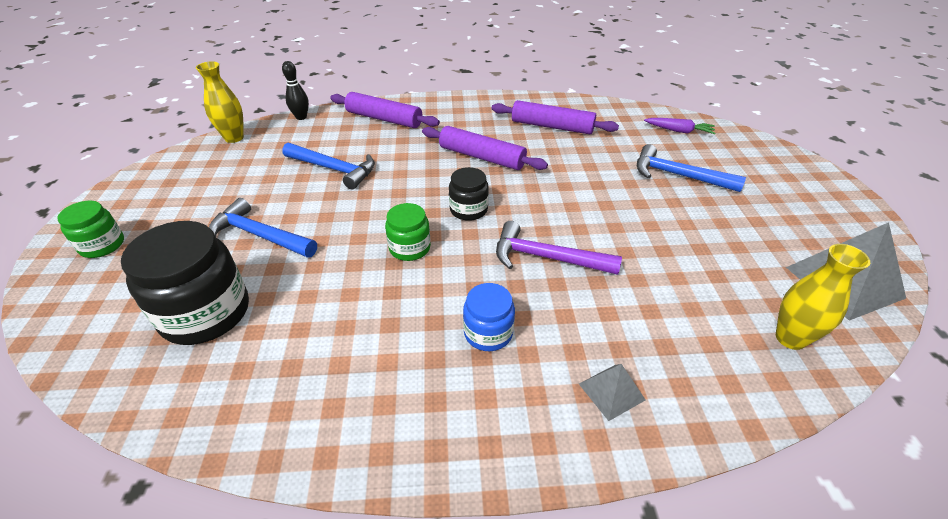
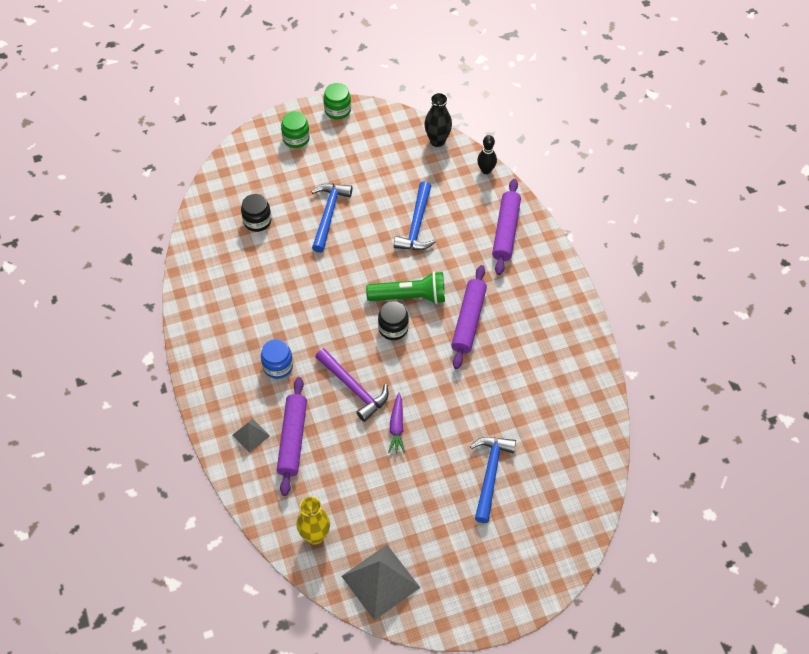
camera: 75 degrees right, 15 degrees up
black jar [121,221,249,345] -> black jar [241,194,271,232], size x0.55
yellow vase [196,61,244,143] -> black vase [424,93,452,147]
green jar [385,203,431,261] -> green jar moved to [323,83,351,120]
purple rolling pin [492,100,619,134] -> purple rolling pin moved to [277,377,307,496]
purple hammer [496,221,622,275] -> purple hammer turned 135 degrees clockwise [315,348,389,422]
purple carrot [644,118,715,134] -> purple carrot moved to [388,393,405,454]
none -> green flashlight [366,271,445,304]

